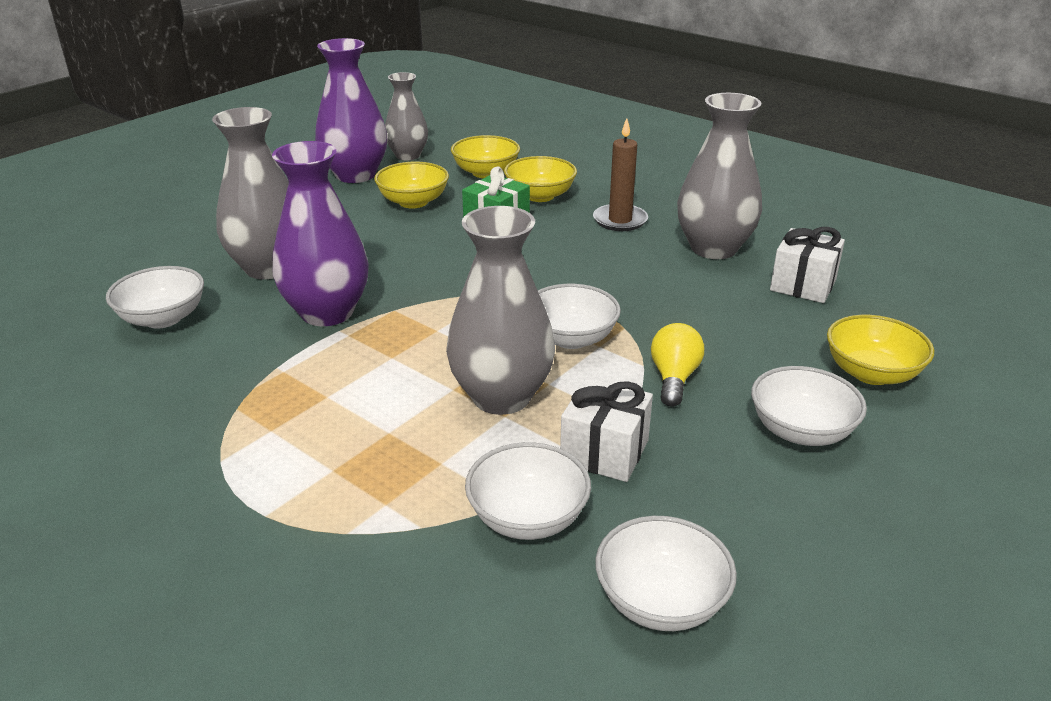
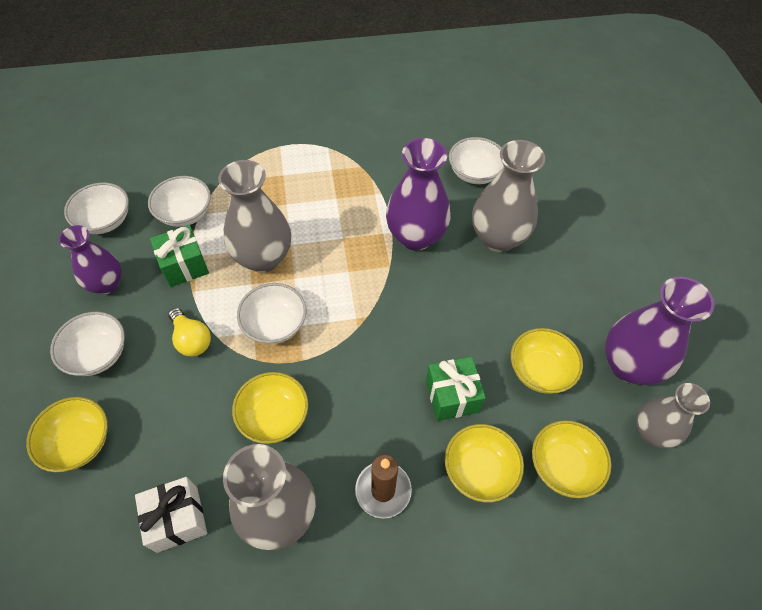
camera: 130 degrees right, 25 degrees up
white gift [560,377,653,482] -> green gift [150,225,209,287]
none -> purple vase [59,225,122,294]
none -> yellow bowl [232,372,308,444]

